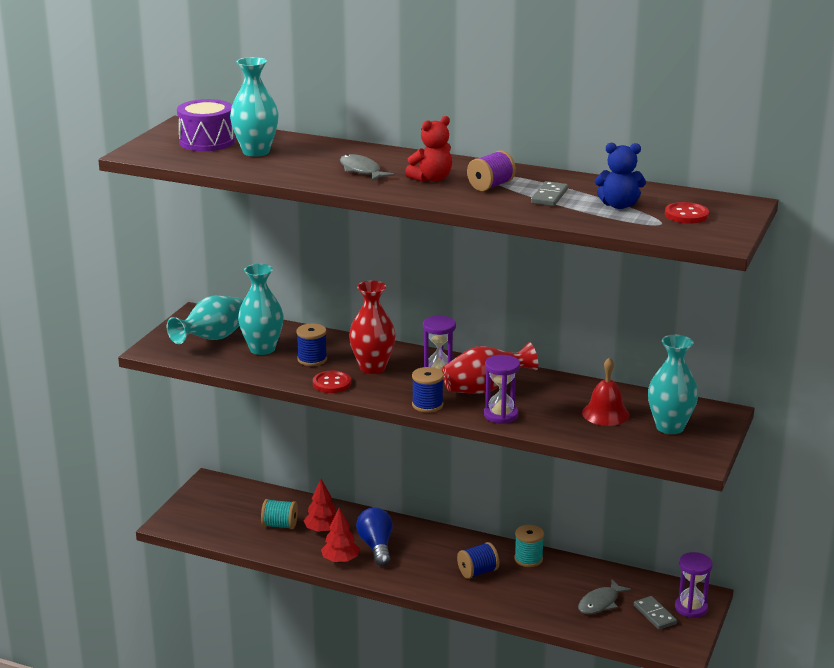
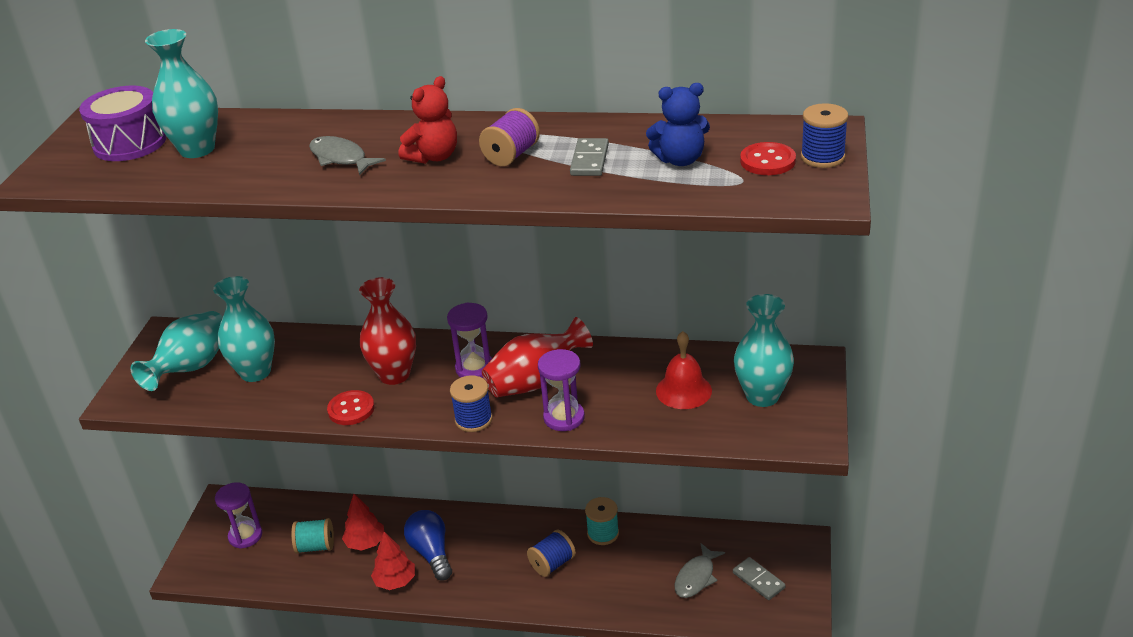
camera: 10 degrees left, 10 degrees up
blue spool [296,324,327,366] -> blue spool moved to [801,103,848,168]
purple hourglass [675,552,713,618] -> purple hourglass moved to [215,482,262,549]

